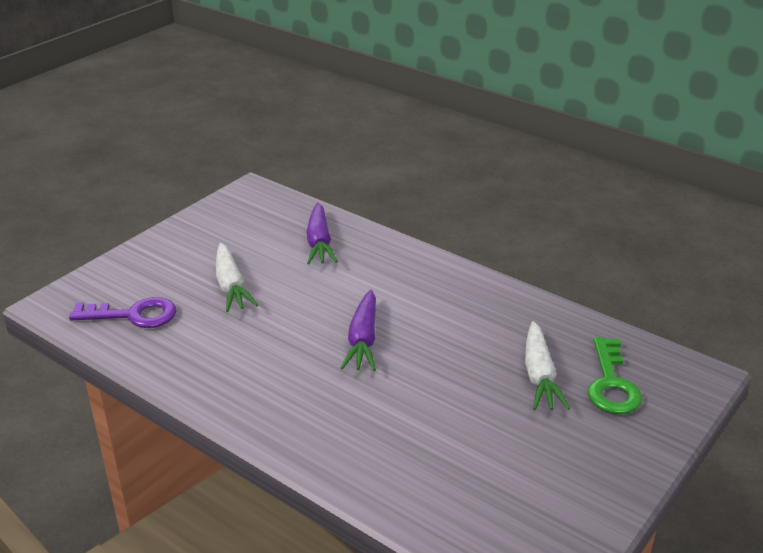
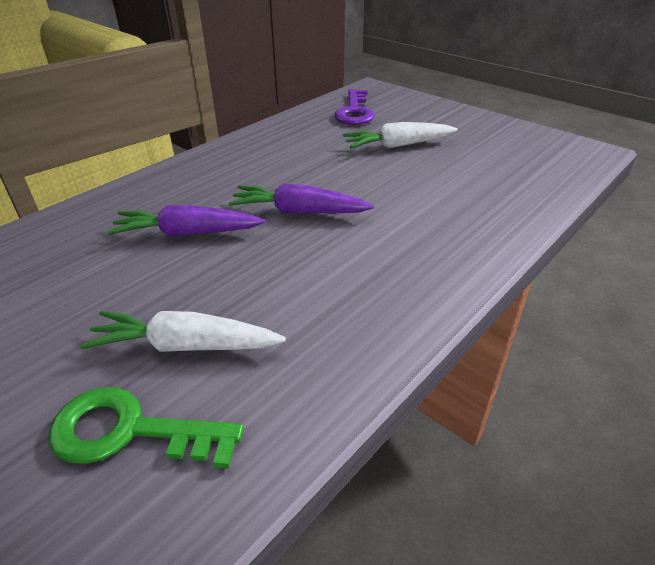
camera: 95 degrees right, 5 degrees up
purple carrot [306,203,338,264] -> purple carrot moved to [107,205,265,236]

